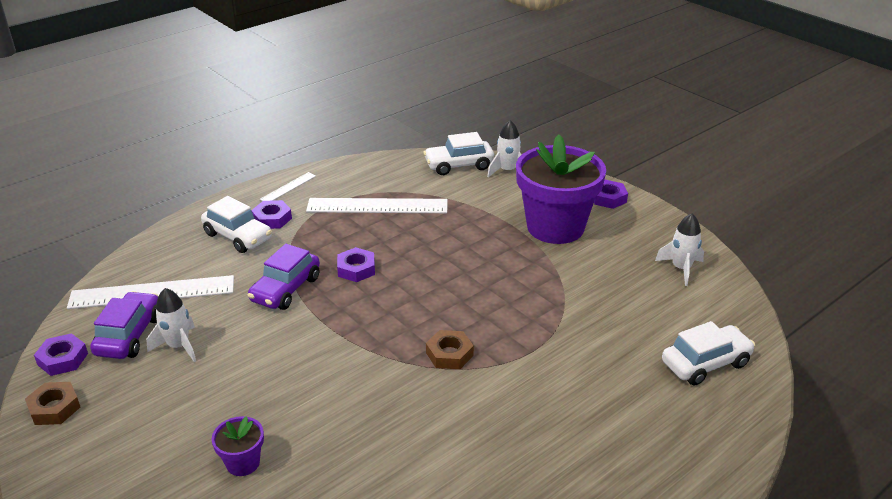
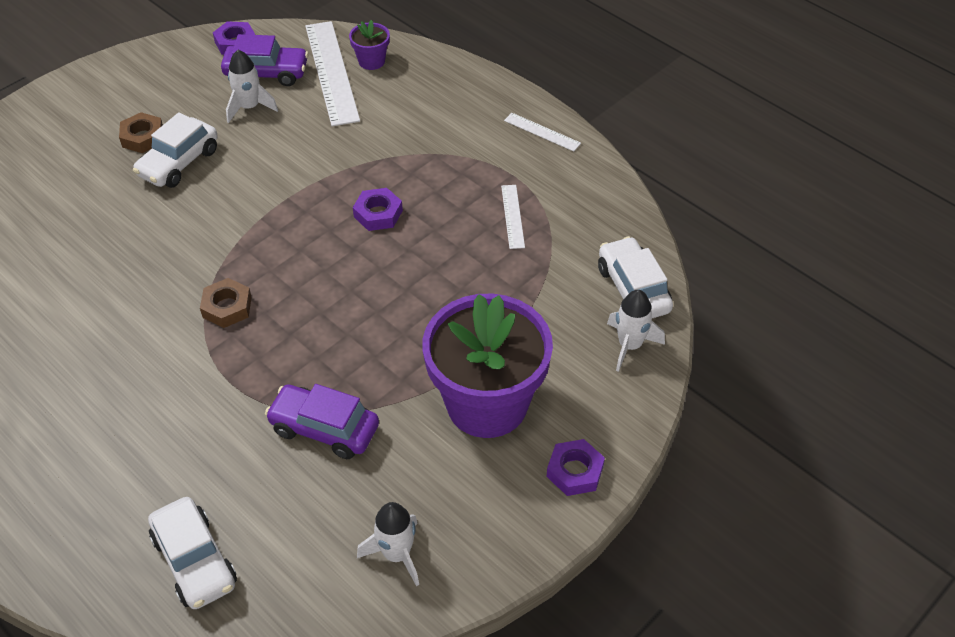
camera: 85 degrees right, 15 degrees up
brown nut [25,382,80,425] -> brown nut moved to [119,112,163,153]
white car [201,196,272,253] -> white car moved to [133,112,218,188]
purple flower pot [211,416,264,476] -> purple flower pot moved to [349,20,390,70]
purple car [248,244,320,310] -> purple car moved to [265,384,379,459]
purple nut [251,200,292,229] -> none
white ruler [306,198,448,213] -> white ruler [501,185,525,249], size x0.49

